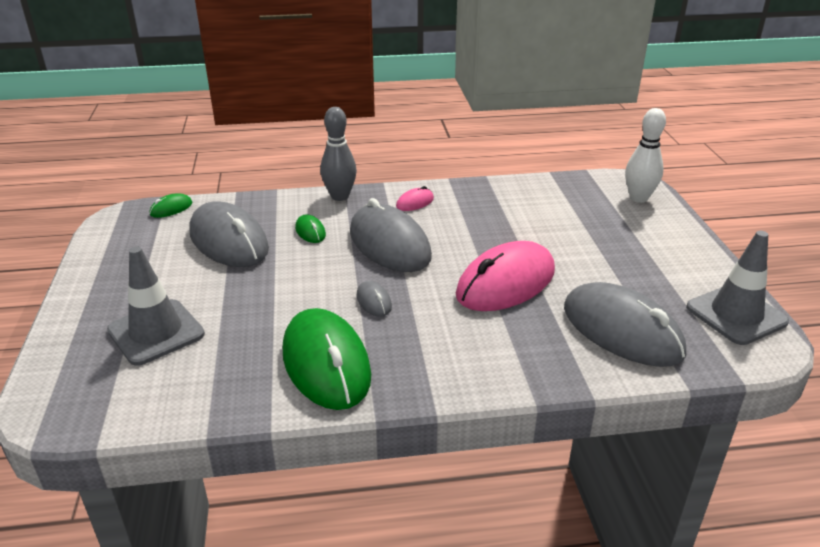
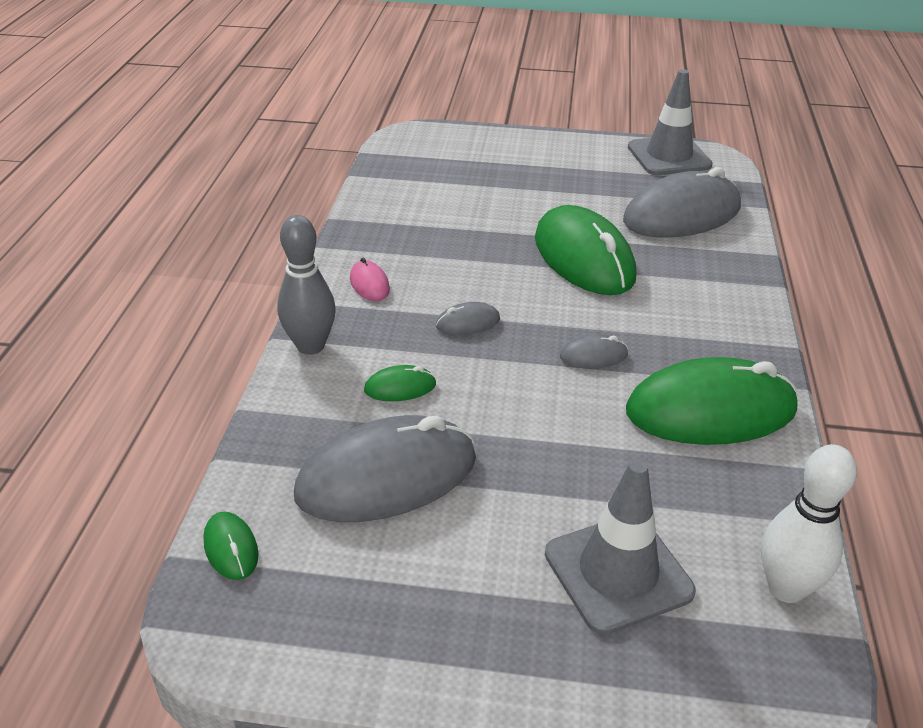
camera: 75 degrees left, 5 degrees up
grey mouse [350,198,432,272] -> grey mouse [436,302,500,335], size x0.43
pink mouse [456,241,555,311] -> green mouse [535,205,636,295]
white bowling pin [625,108,666,203] -> white bowling pin moved to [761,444,857,603]

